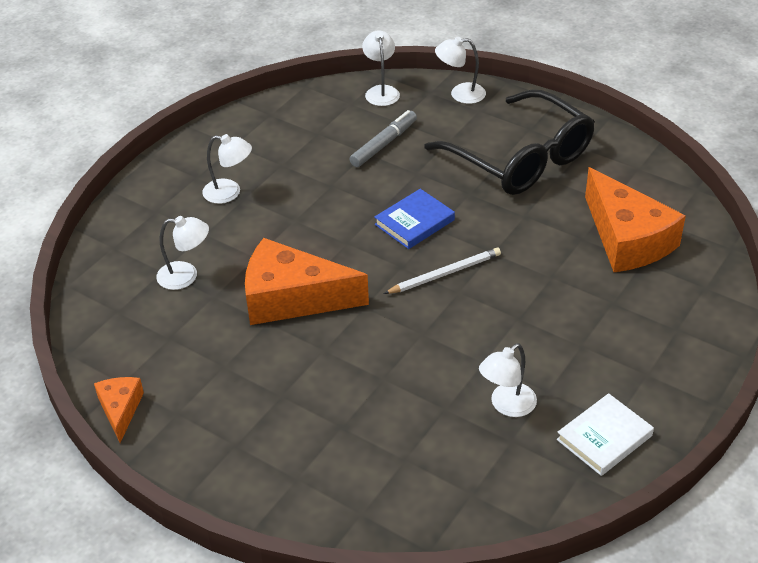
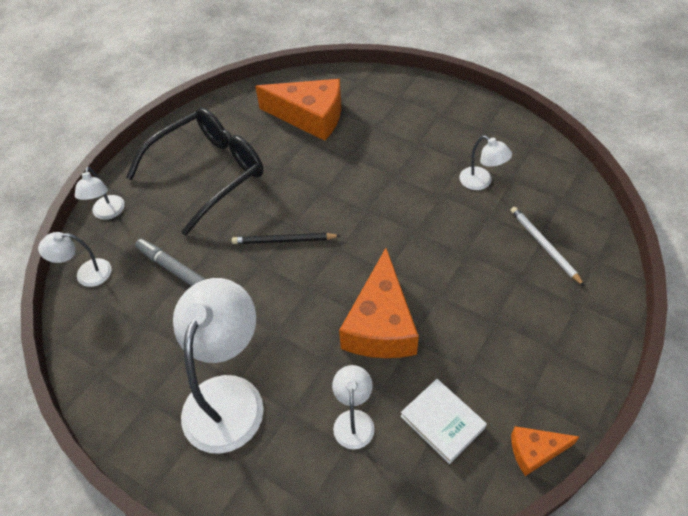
camera: 90 degrees left, 10 degrees up
white lamp [202,134,252,204] -> white lamp [173,278,264,454], size x2.05
blue book [374,189,455,249] -> black pencil [232,233,340,244]
white pencil [384,248,501,294] -> white pencil moved to [511,207,584,286]
white book [557,393,654,476] -> white book moved to [401,379,487,464]
orange cheese [585,167,686,272] -> orange cheese turned 45 degrees clockwise [255,79,341,141]

